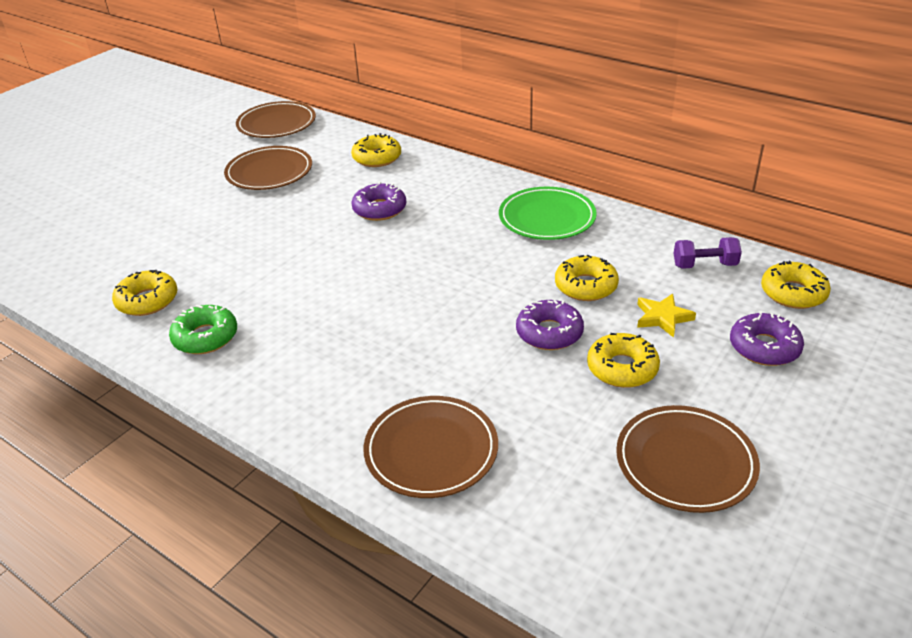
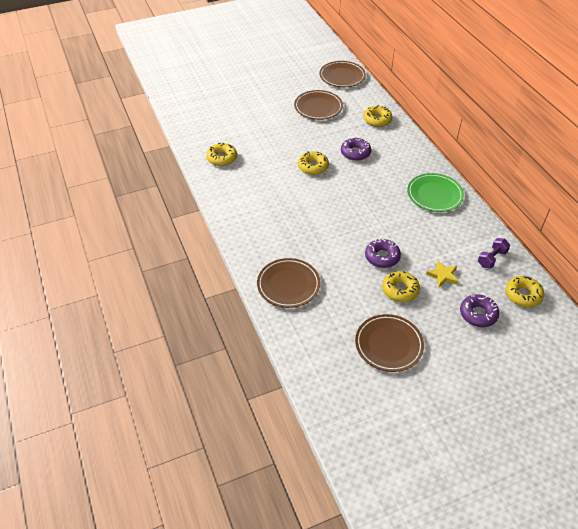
camera: 30 degrees right, 10 degrees up
green donut [169,305,237,354] -> none
yellow donut [555,255,619,301] -> yellow donut moved to [298,151,329,175]
purple dumbbell [674,237,742,269] -> purple dumbbell turned 75 degrees counterclockwise [478,238,510,269]

